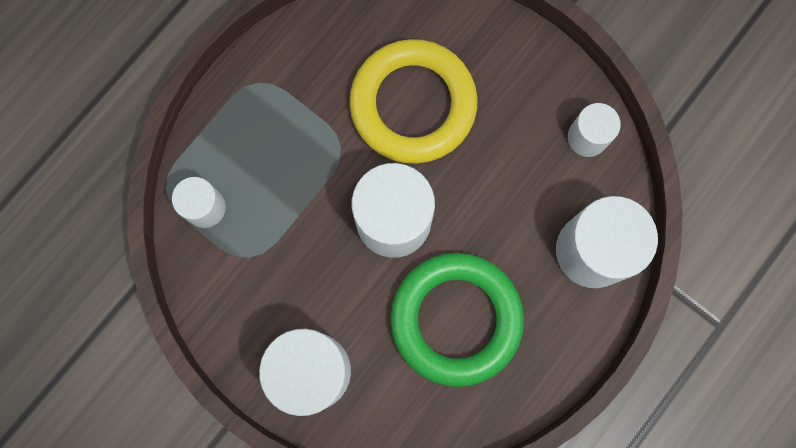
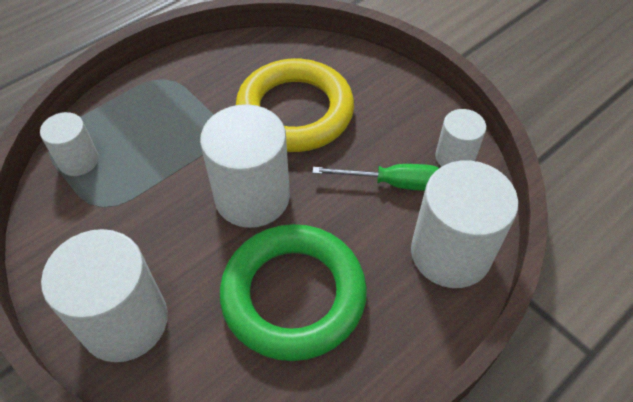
camera: 10 degrees right, 25 degrees down
none -> green screwdriver [312,164,439,191]

